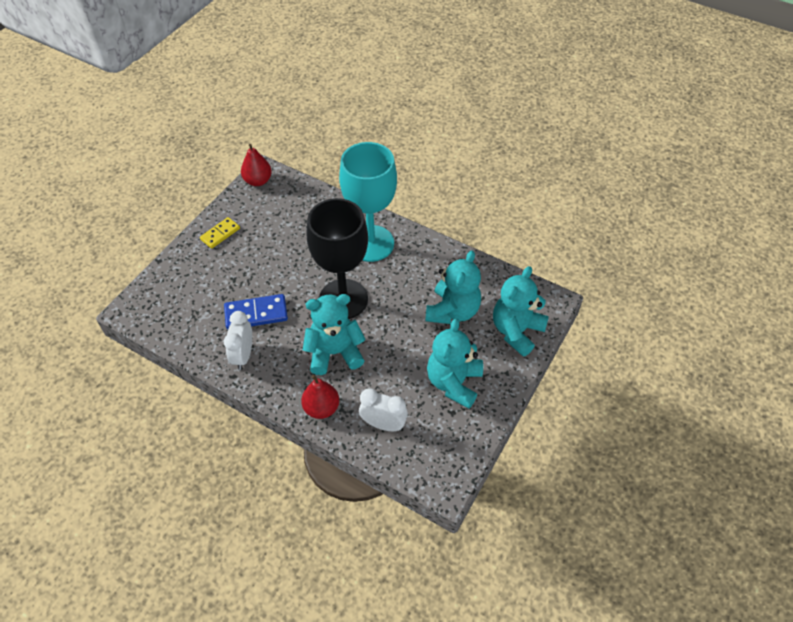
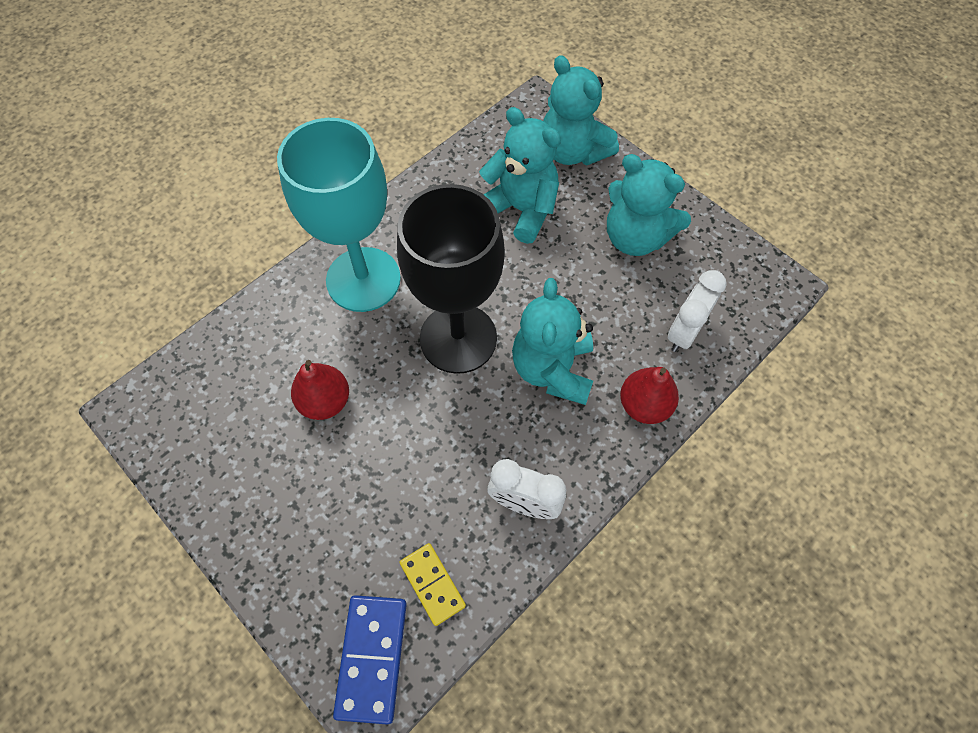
camera: 75 degrees left, 10 degrees up
yellow domino [200,217,240,249] -> yellow domino moved to [399,543,466,626]
blue domino [224,294,288,330] -> blue domino moved to [333,595,407,725]
red pear [241,144,272,186] -> red pear moved to [291,360,349,420]

